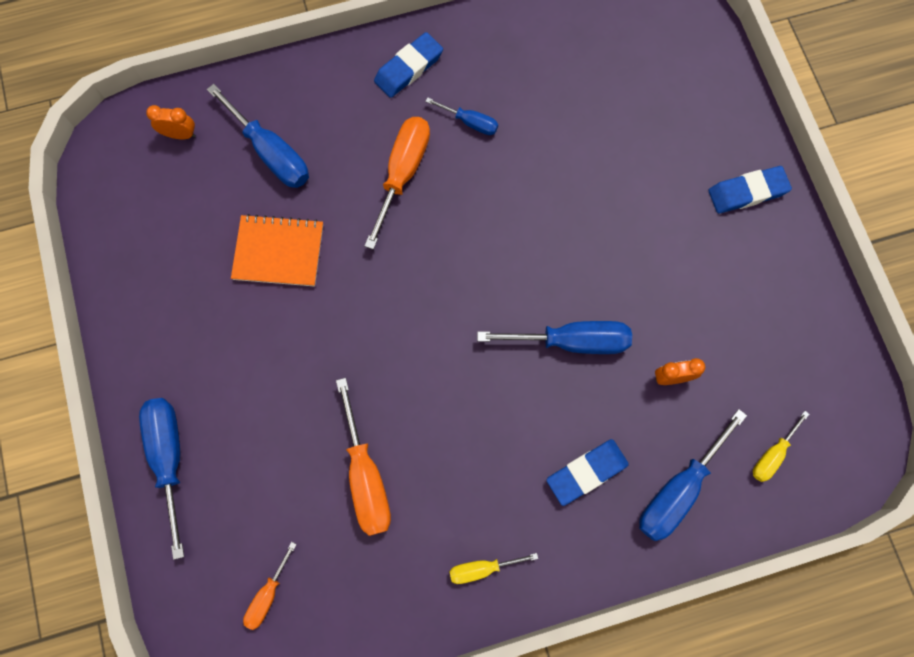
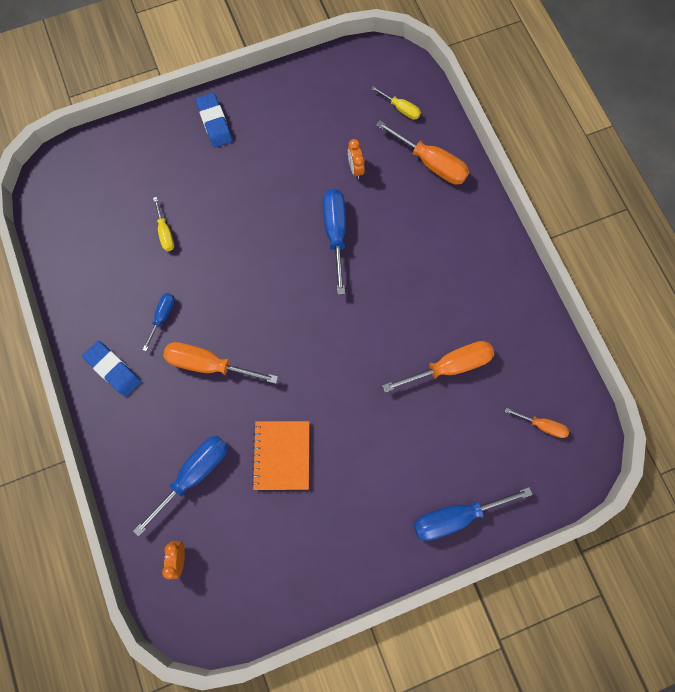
camera: 95 degrees left, 0 degrees up
yellow screwdriver [449,553,538,584] -> yellow screwdriver moved to [153,197,174,251]
blue eraser [547,439,629,506] -> none
blue screwdriver [639,409,747,541] -> orange screwdriver [376,120,469,185]

